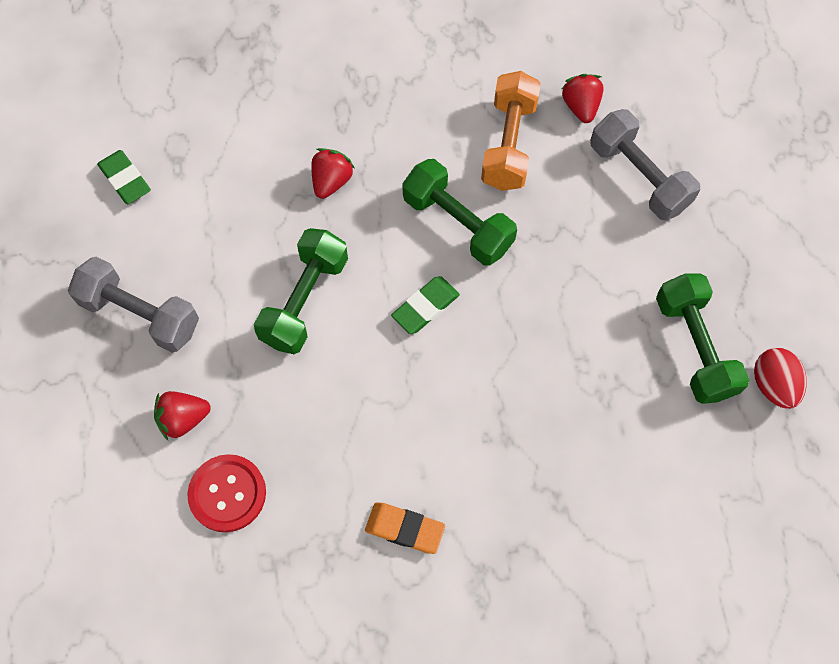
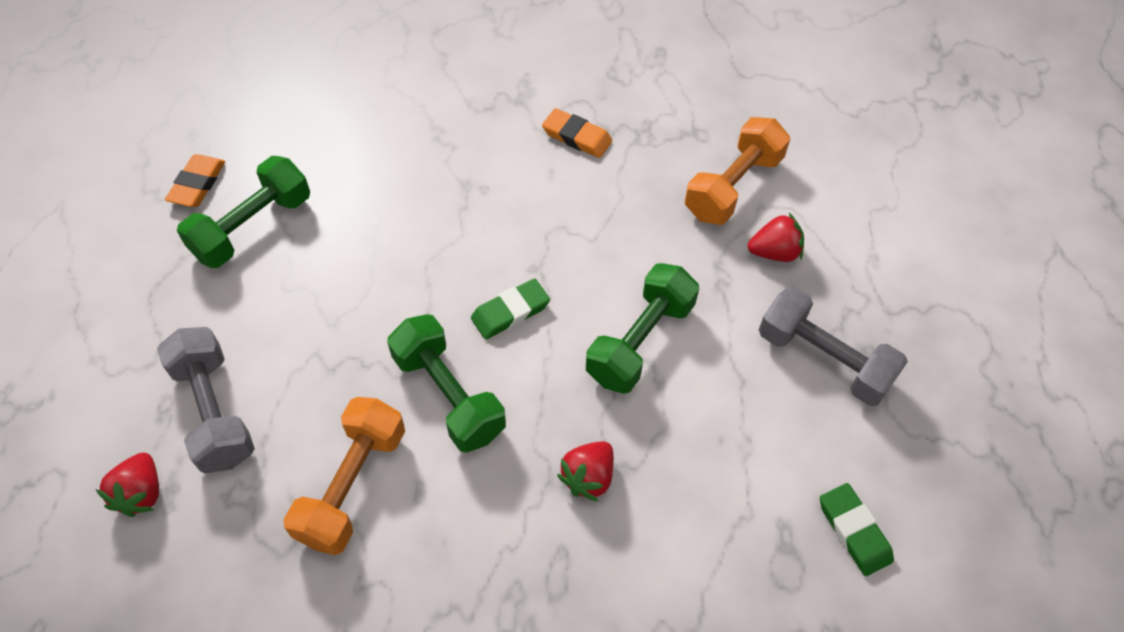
camera: 170 degrees left, 10 degrees down
red button [187,454,266,532] -> orange dumbbell [685,117,790,225]
red strawberry [562,74,604,123] -> red strawberry moved to [95,453,159,517]
green dumbbell [656,273,749,404] -> green dumbbell turned 45 degrees clockwise [177,156,310,268]
red egg [754,348,807,409] -> orange eraser [165,154,225,207]

